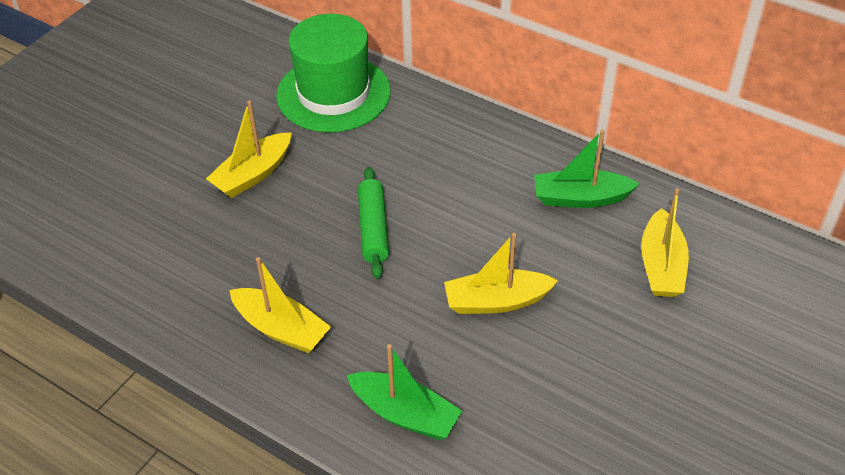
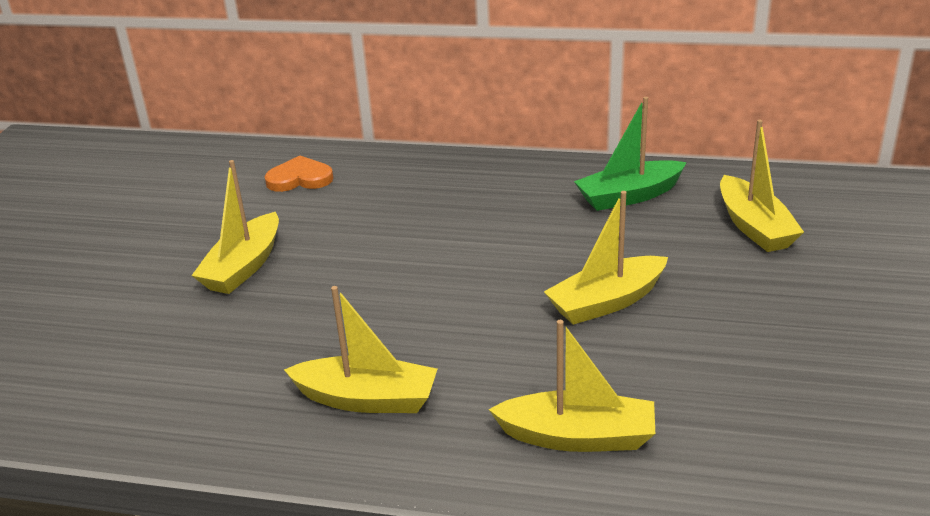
camera: 20 degrees left, 15 degrees down
green hat [276,14,391,132] -> orange heart [265,156,333,192]
green boat [347,344,462,440] -> yellow boat [489,320,655,452]
green rolling pin [358,167,389,279] -> none

